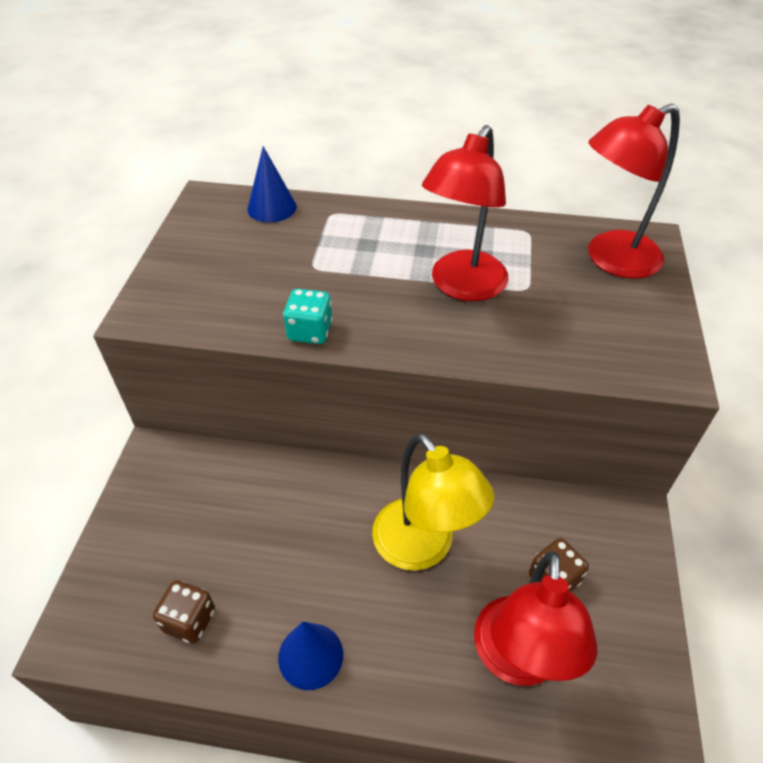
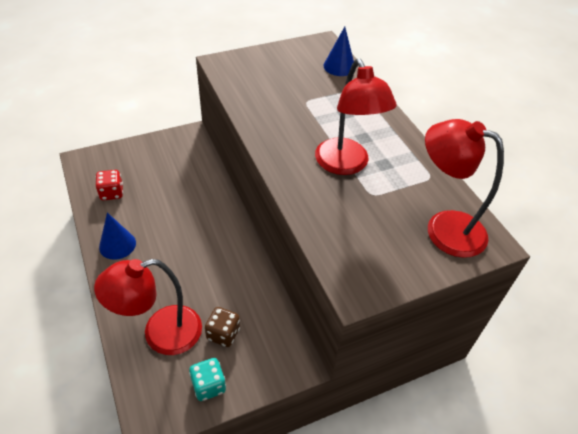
camera: 55 degrees right, 0 degrees up
brown dice [153,580,215,643] -> red dice [96,170,123,200]
turquoise dice [283,289,333,344] -> turquoise dice moved to [189,358,226,401]
yellow lamp [372,433,495,571] -> none
red lamp [422,125,508,301] -> red lamp turned 105 degrees counterclockwise [315,59,397,175]

